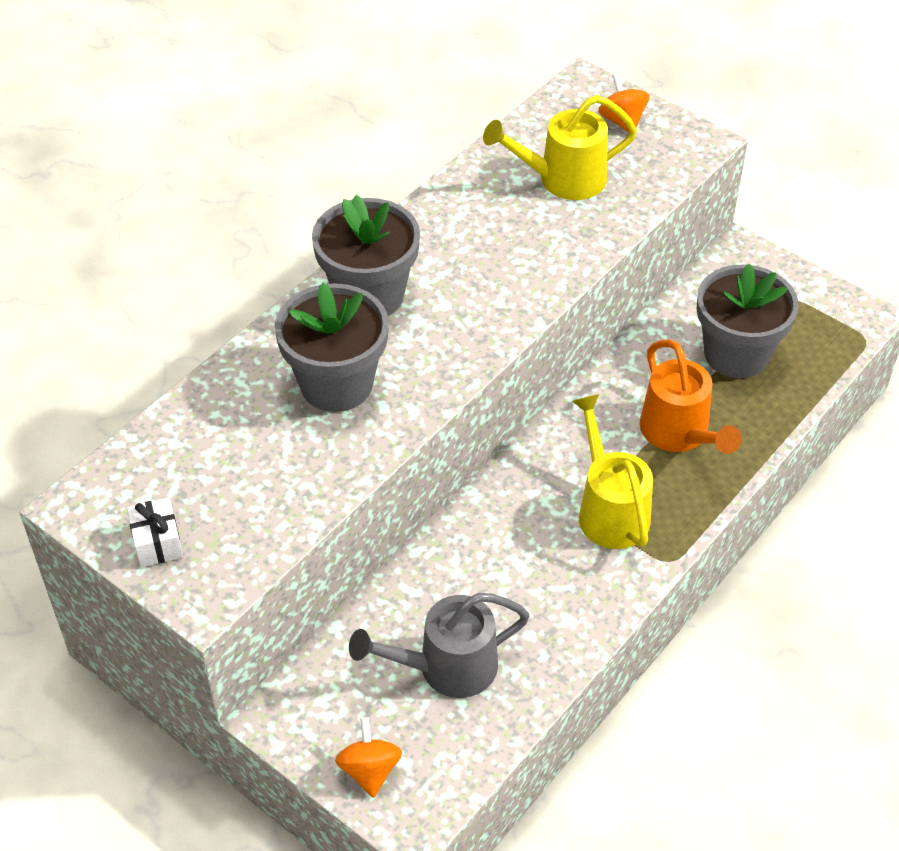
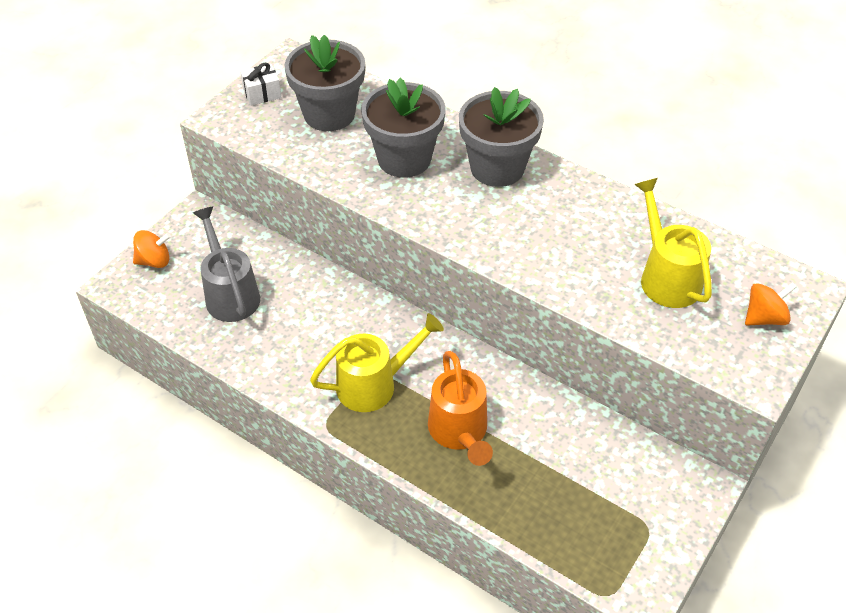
camera: 85 degrees right, 0 degrees up
orange watering can [640,340,742,454] -> orange watering can turned 75 degrees counterclockwise [428,351,493,466]
grey flower pot [697,264,799,378] -> grey flower pot moved to [284,35,365,131]

